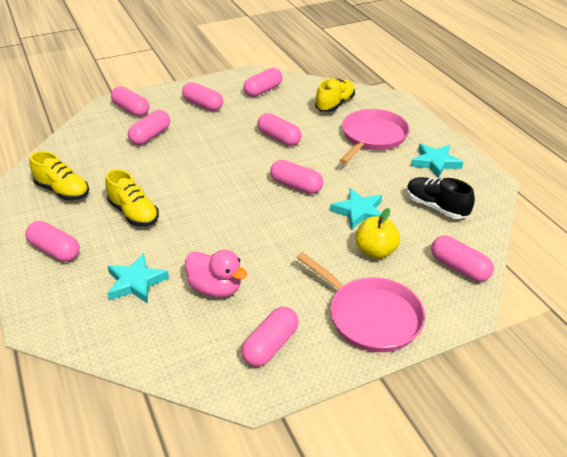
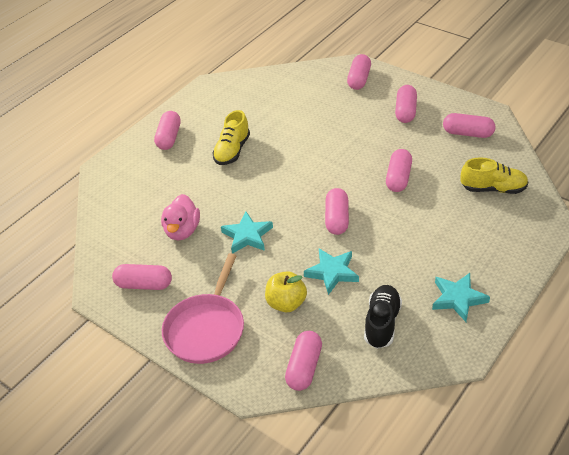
camera: 65 degrees right, 5 degrees up
yellow shoe [29,151,89,200] -> none
turquoise star [107,253,169,304] -> turquoise star moved to [221,212,273,254]
pink capsule [128,110,170,145] -> none
pink pan [339,109,410,164] -> none

